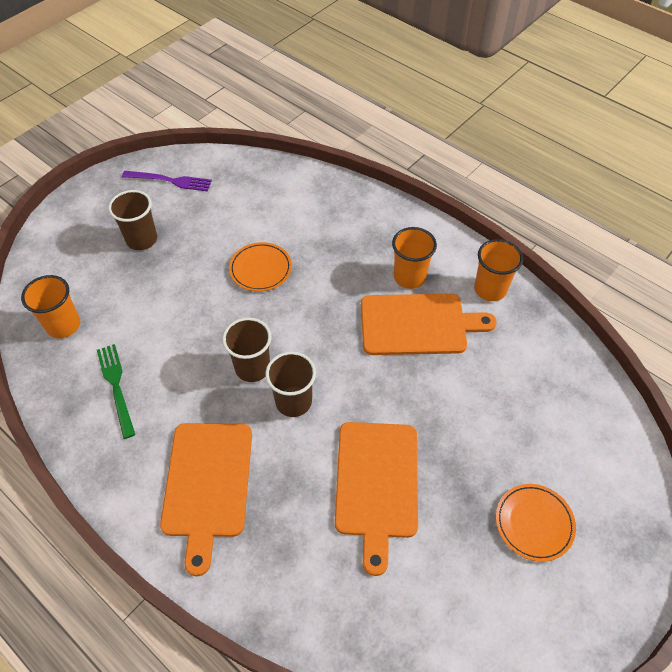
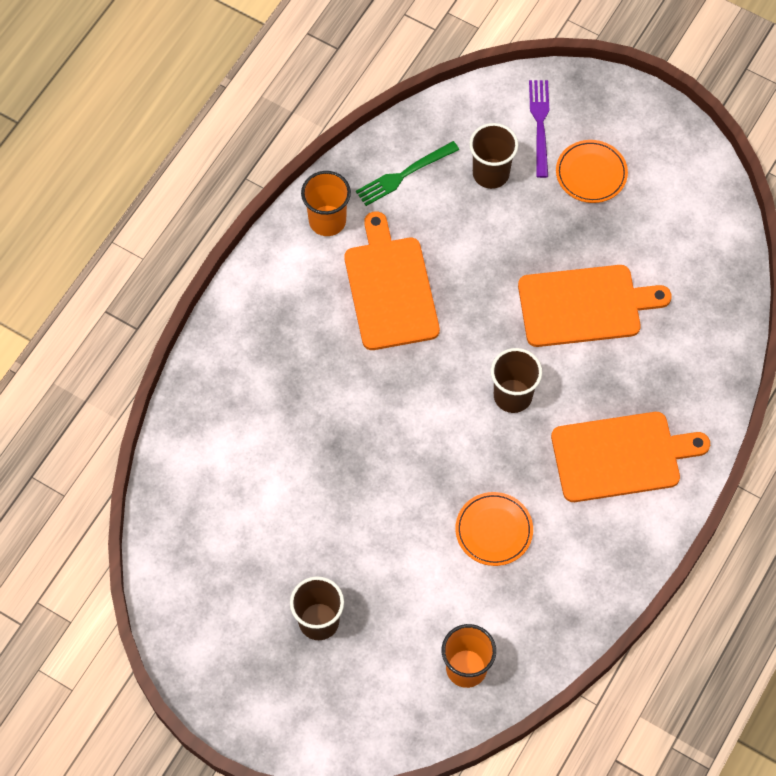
camera: 100 degrees left, 10 degrees up
green fork [97,344,135,439] -> green fork moved to [356,141,459,206]
purple fork [122,171,212,192] -> purple fork moved to [529,80,549,178]
brown cup [222,318,271,382] -> brown cup moved to [469,123,518,189]
orange plate [229,242,292,292] -> orange plate moved to [455,492,533,566]
orange cup [392,227,437,289] -> none

